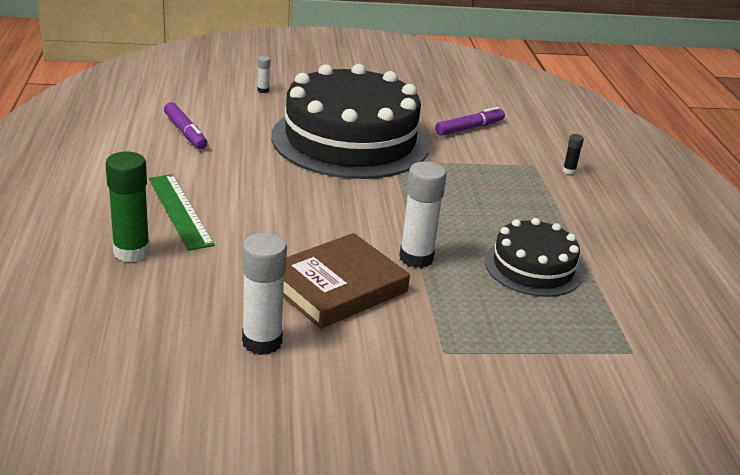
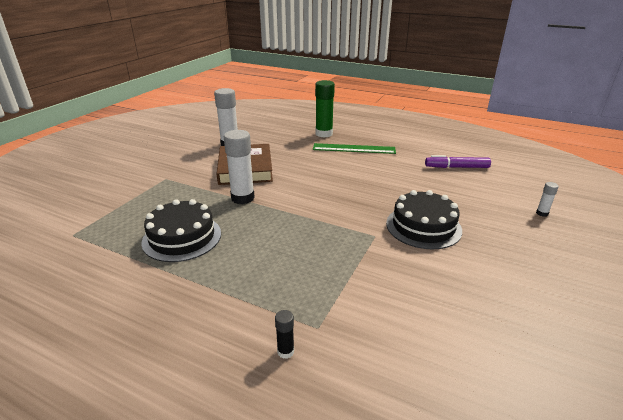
camera: 125 degrees right, 0 degrees up
black cake [272,64,429,179] -> black cake [386,190,462,249], size x0.51
purple marker [435,107,505,136] -> none

